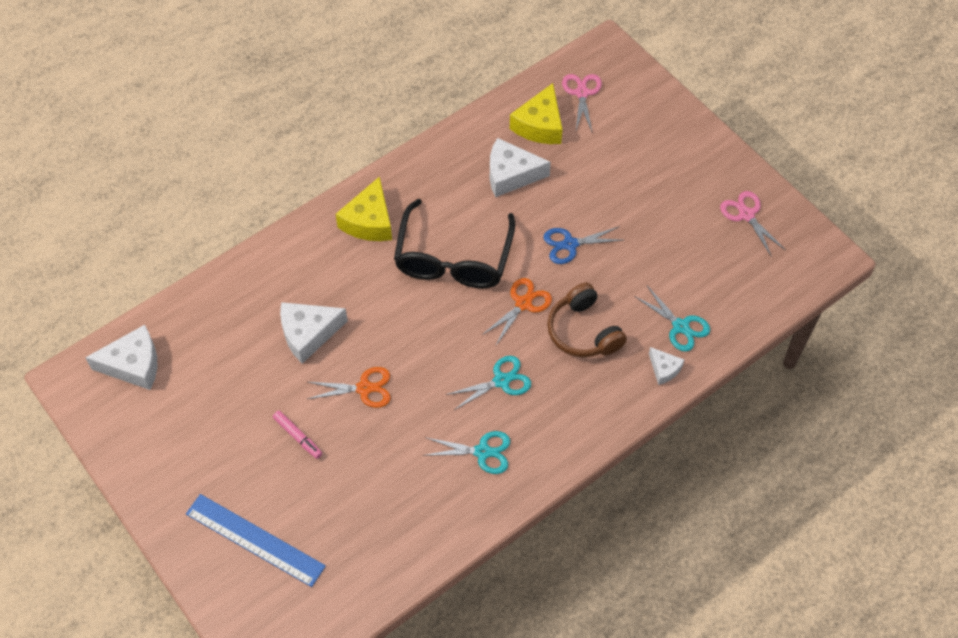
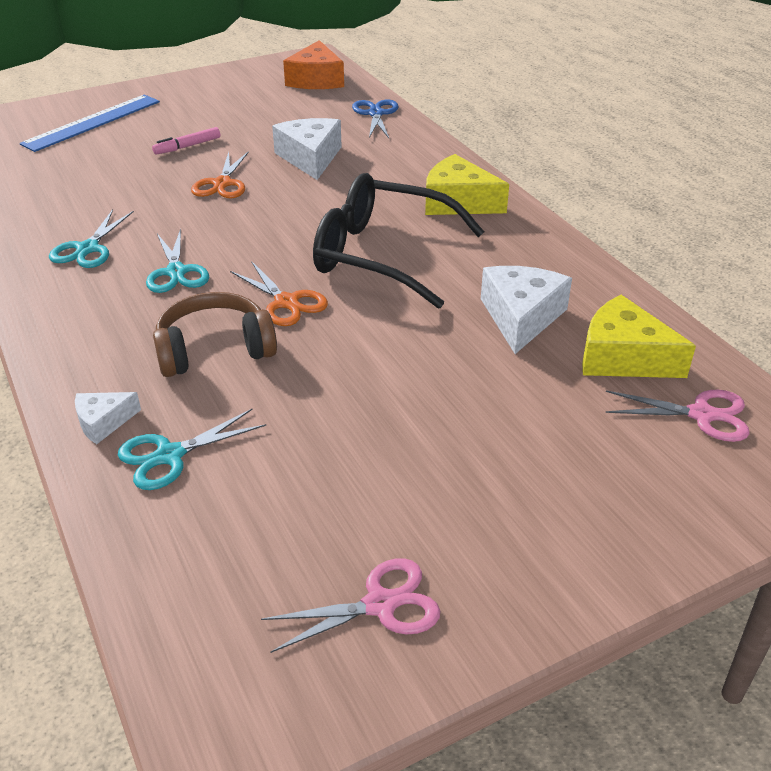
camera: 100 degrees right, 20 degrees down
white cheese [85,325,157,390] -> orange cheese [283,40,344,89]
blue scissors [543,226,623,264] -> blue scissors moved to [352,99,399,138]

